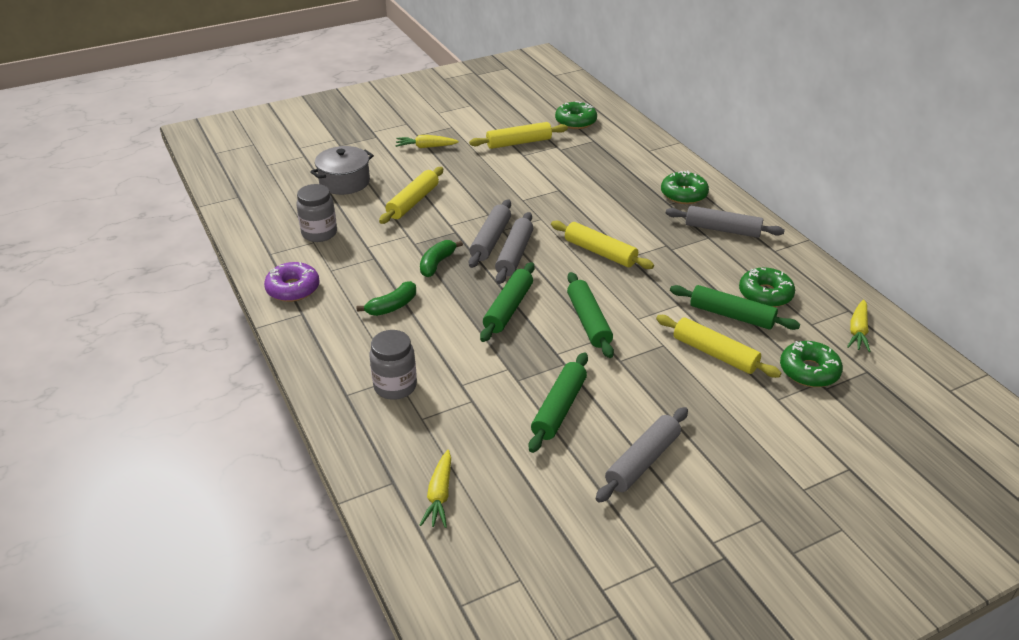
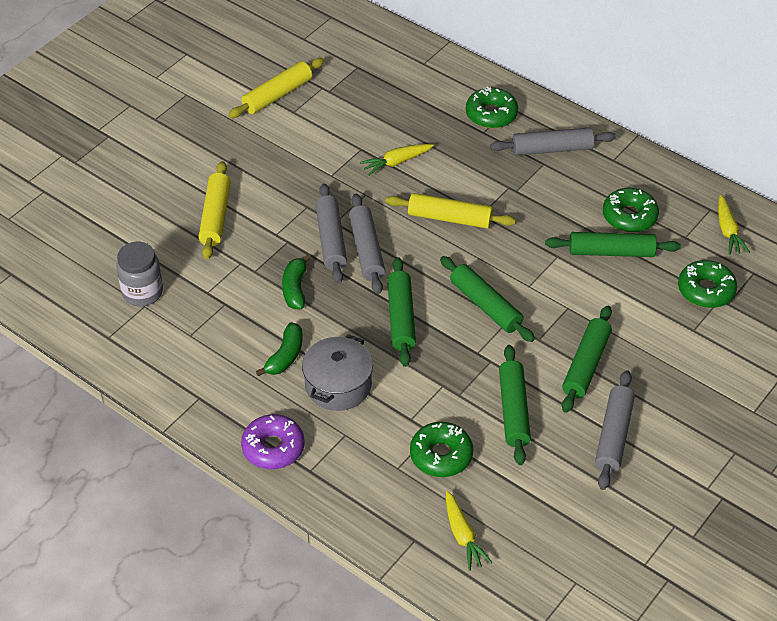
camera: 25 degrees left, 10 degrees up
purple donut [264,262,320,302] -> purple donut moved to [241,414,304,469]
grey pot [310,146,374,195] -> grey pot moved to [302,334,373,411]
grey jar [369,330,417,400] -> none
yellow carrot [396,135,459,148] -> yellow carrot moved to [360,144,434,175]
green donut [555,101,597,129] -> green donut moved to [410,422,473,477]
yellow rolling pin [656,315,782,378] -> none
none -> green rolling pin [562,306,612,413]

